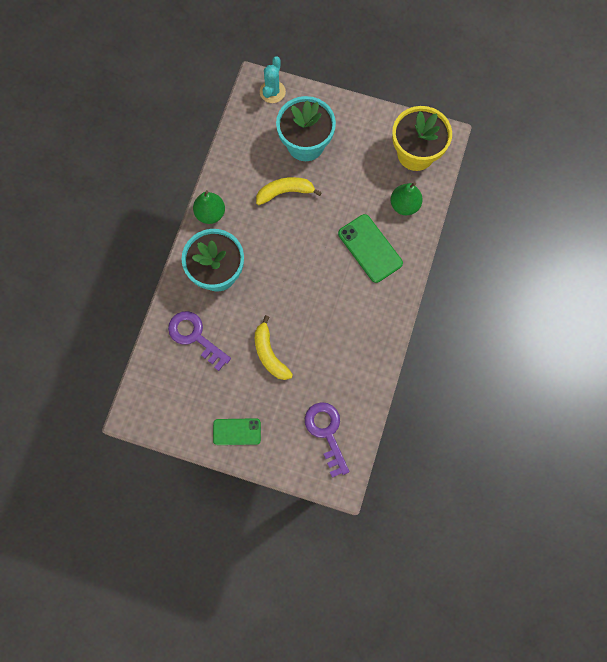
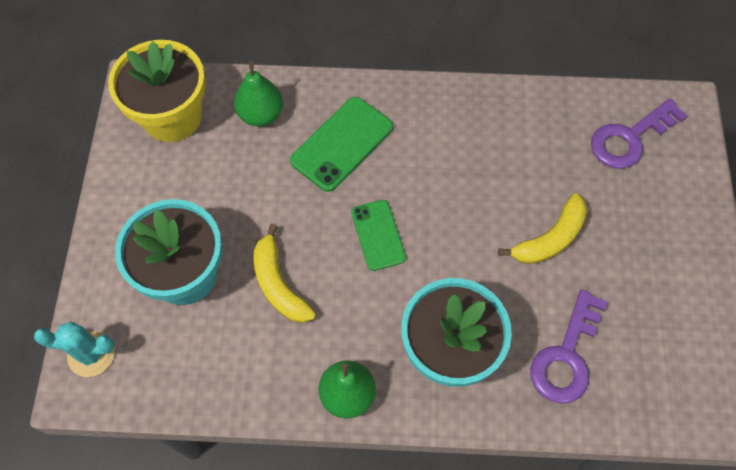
camera: 105 degrees left, 10 degrees down
green phone [213,418,261,445] -> green phone moved to [351,200,406,271]

